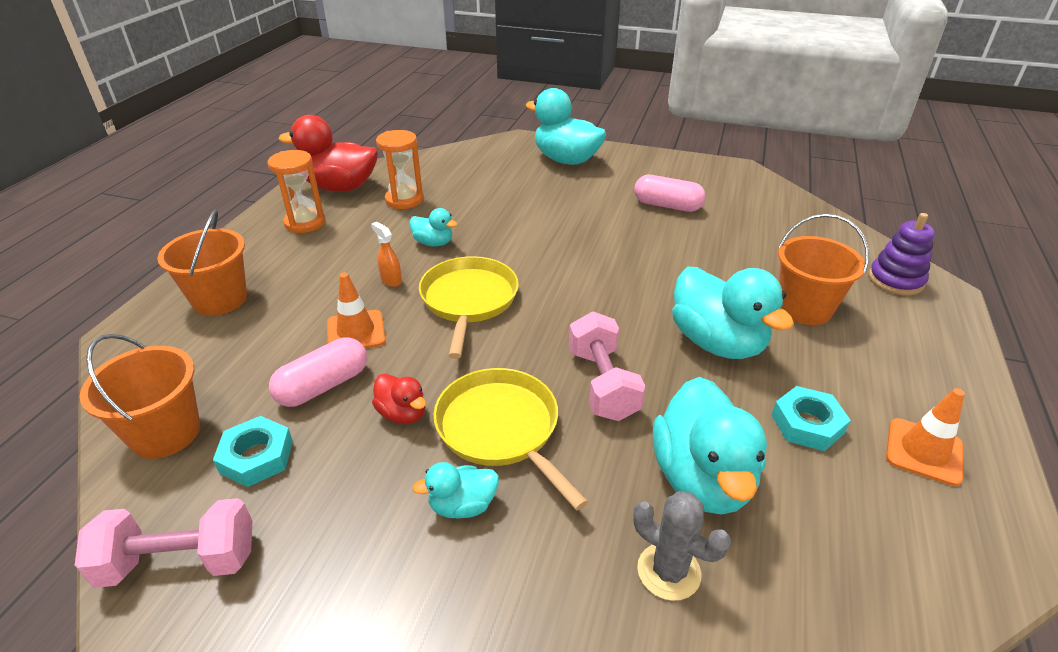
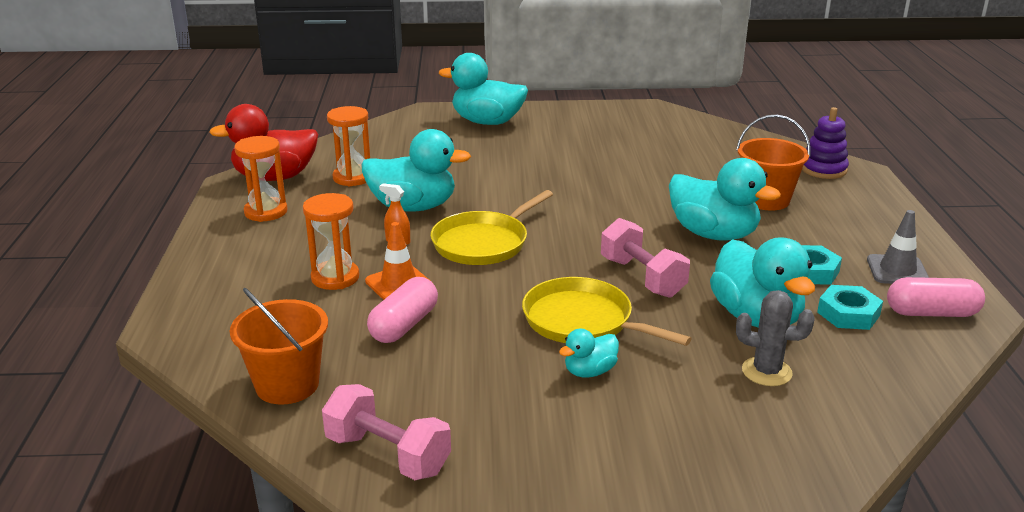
camera: 20 degrees left, 10 degrees down
pink dumbbell [75,498,253,588] -> pink dumbbell turned 60 degrees clockwise [322,384,451,480]
orange bucket [158,209,247,316] -> none
turquoise nut [213,416,293,487] -> turquoise nut moved to [817,285,883,330]
red duck [372,374,426,424] -> none
turquoise duck [409,208,457,247] -> turquoise duck [361,129,471,211], size x2.01
yellow pan [419,256,519,359] -> yellow pan turned 120 degrees counterclockwise [431,190,553,265]
pink capsule [634,175,706,212] -> pink capsule moved to [887,277,985,317]
orange traffic cone [886,388,965,486] -> grey traffic cone [867,210,929,284]
none -> orange hourglass [303,193,359,290]

